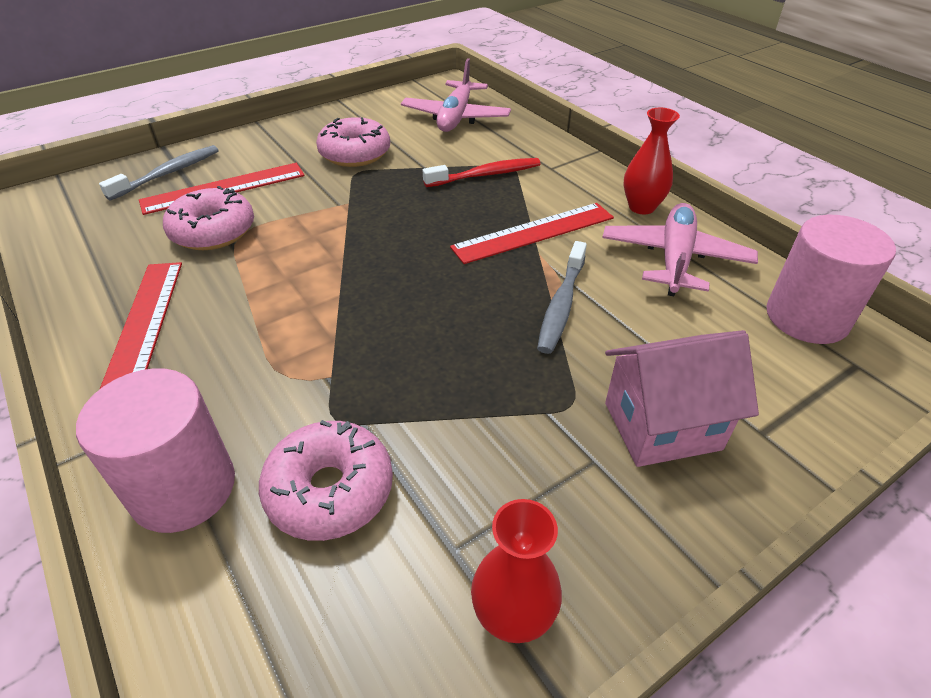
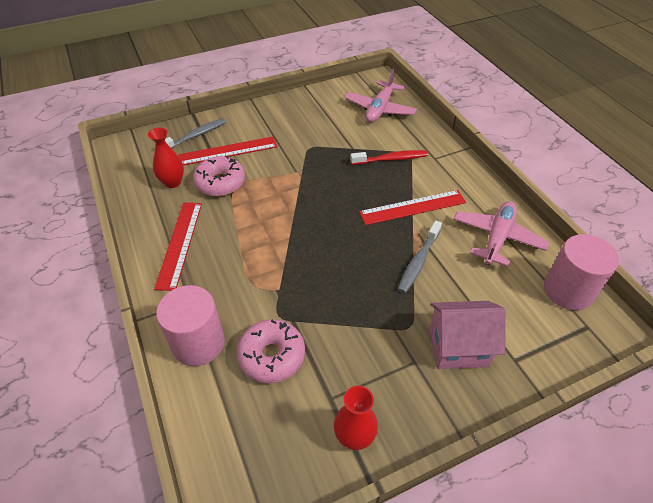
camera: 10 degrees right, 5 degrees up
pink donut [316,117,390,167] -> none
red vase [623,108,680,214] -> red vase moved to [148,128,184,188]

